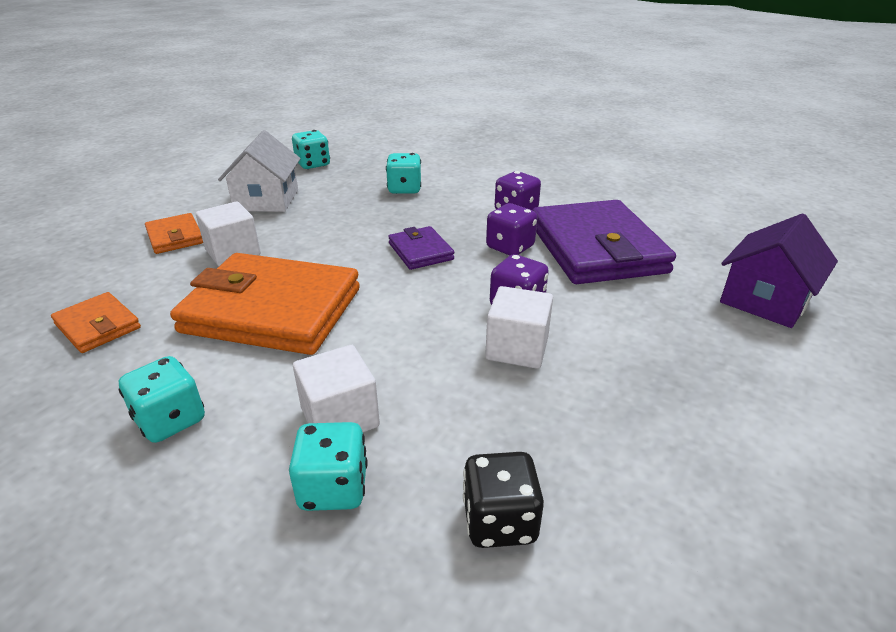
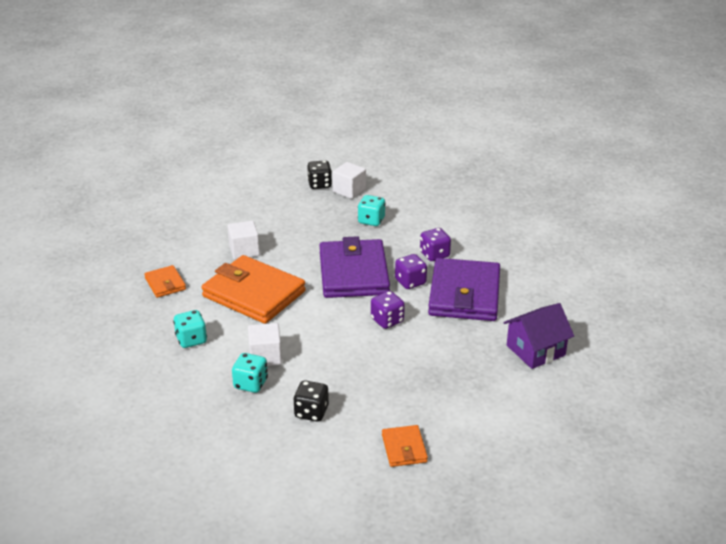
camera: 20 degrees right, 0 degrees up
orange wallet [145,213,203,254] -> orange wallet moved to [382,425,428,467]
white house [218,130,301,212] -> none
turquoise dice [292,130,330,169] -> black dice [307,160,332,189]
purple wallet [388,226,454,270] -> purple wallet [320,236,390,298], size x2.11
white cube [485,286,553,369] -> white cube moved to [332,162,366,199]

